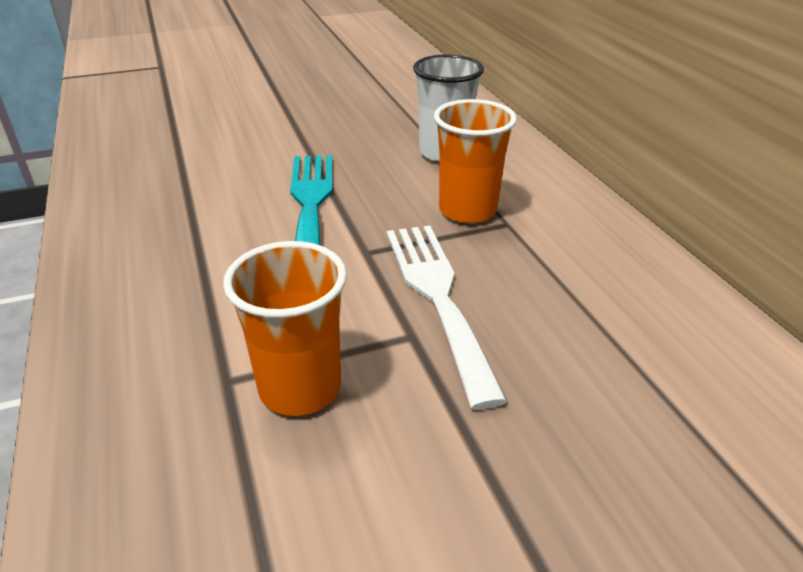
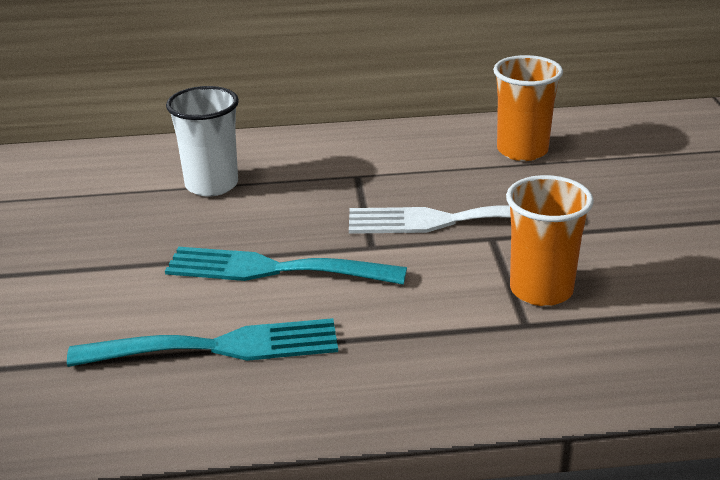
camera: 75 degrees left, 5 degrees down
orange cup [434,99,517,224] -> orange cup moved to [493,55,563,161]
none -> turquoise fork [67,318,338,367]

